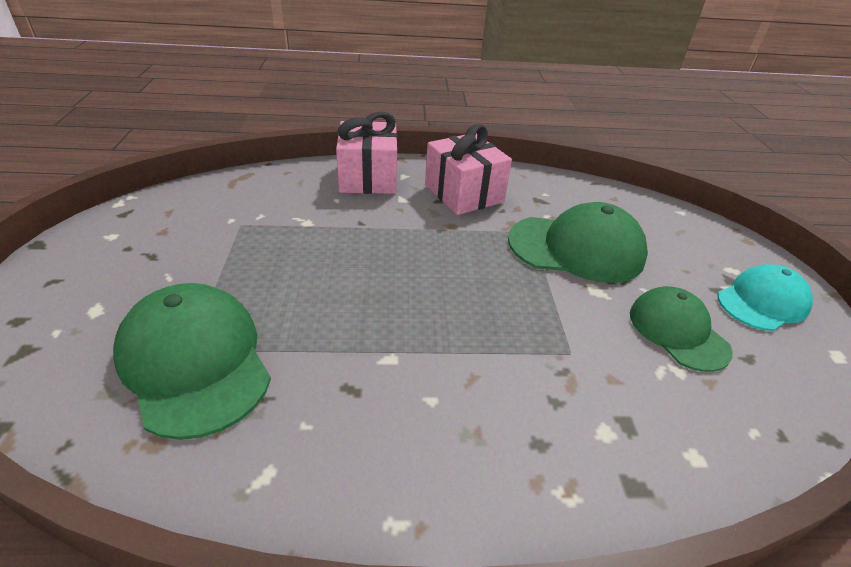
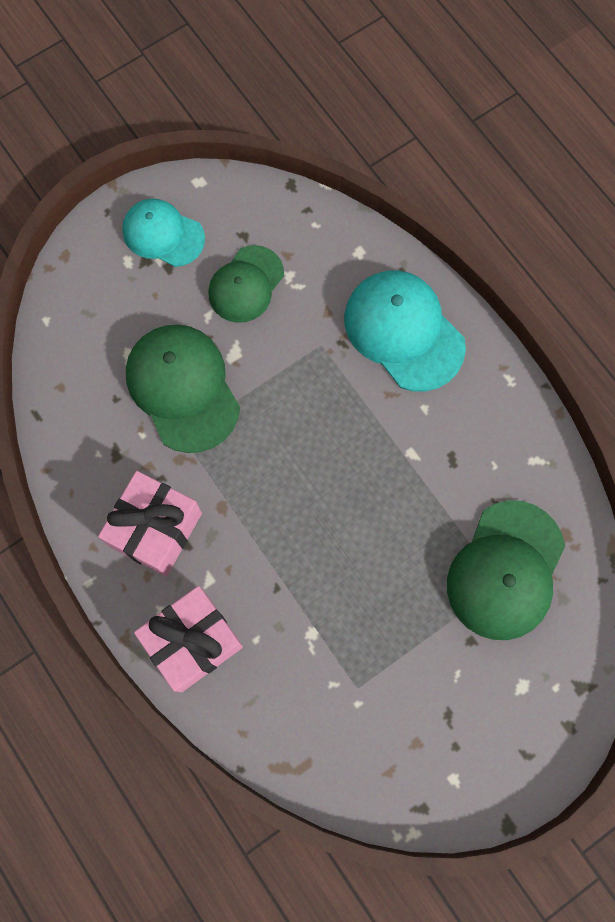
camera: 120 degrees left, 35 degrees up
none -> turquoise cap [344,270,466,391]

